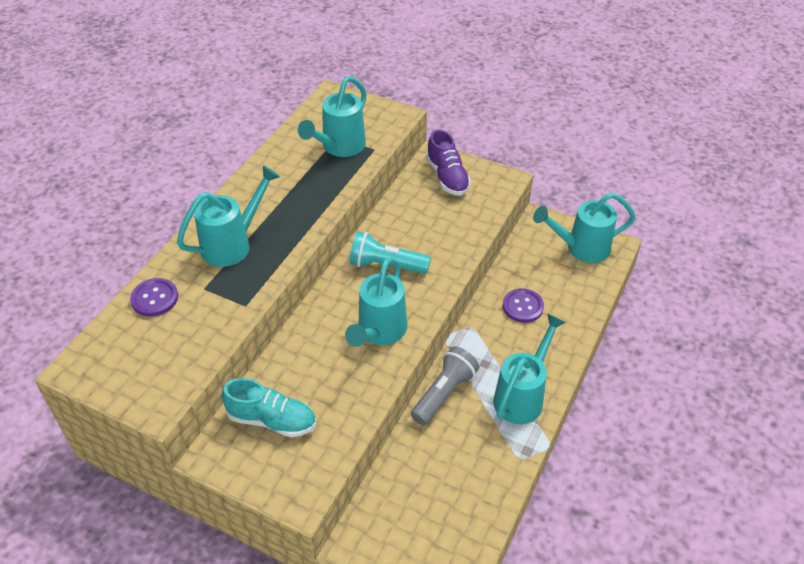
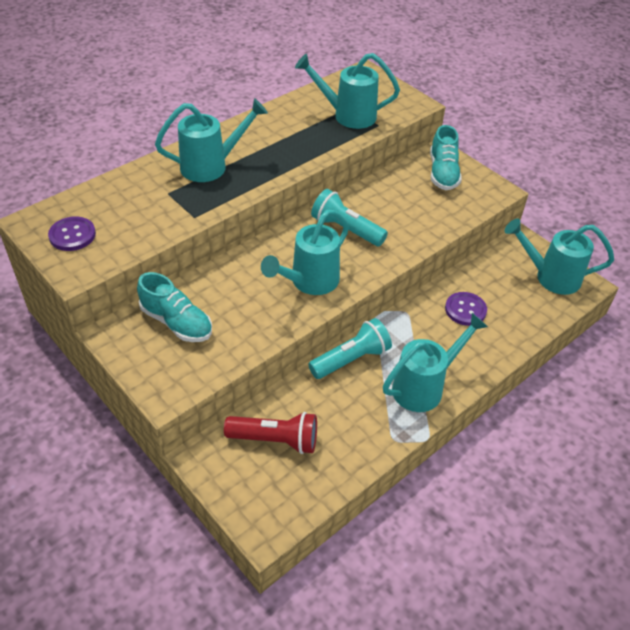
camera: 20 degrees right, 0 degrees up
purple button [130,278,178,317] -> purple button moved to [48,217,96,251]
turquoise watering can [298,76,367,157] -> turquoise watering can turned 45 degrees clockwise [295,53,400,129]
grey flashlight [411,346,479,425] -> turquoise flashlight [308,318,392,379]
purple shoe [426,129,471,195] -> turquoise shoe [430,125,462,190]
none -> red flashlight [224,412,317,454]

